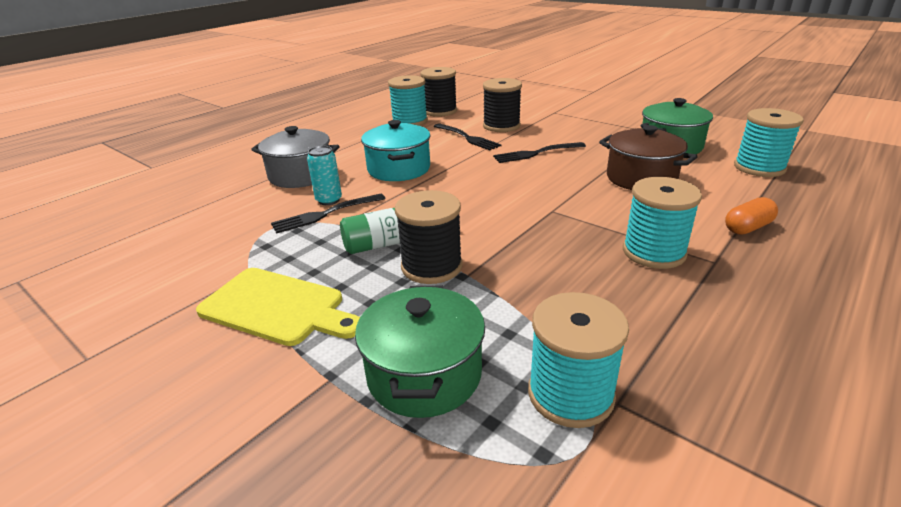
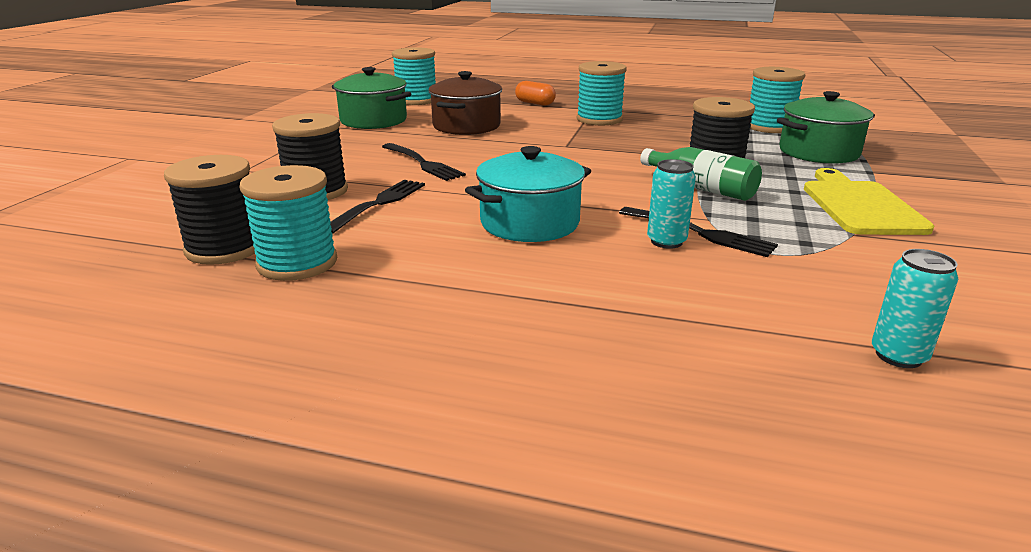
camera: 115 degrees left, 5 degrees down
grey pot [251,126,340,188] -> none
none -> turquoise can [872,249,958,368]

